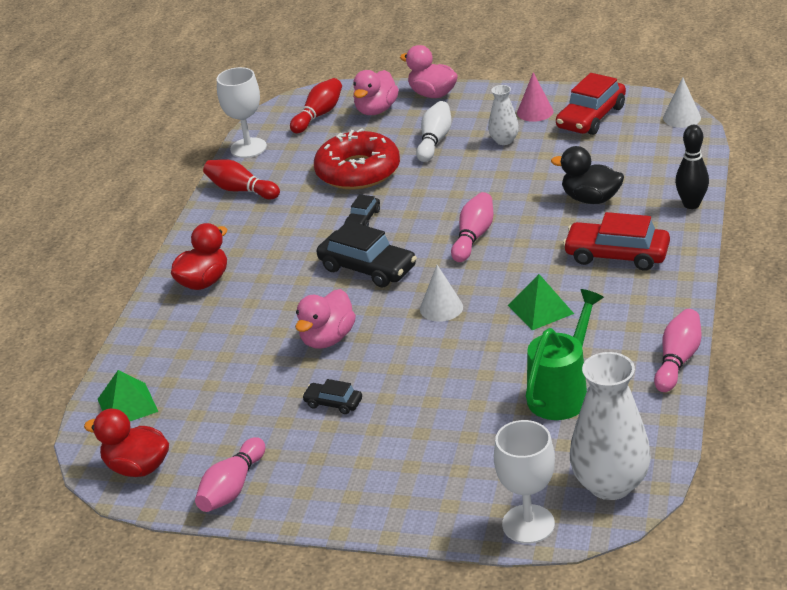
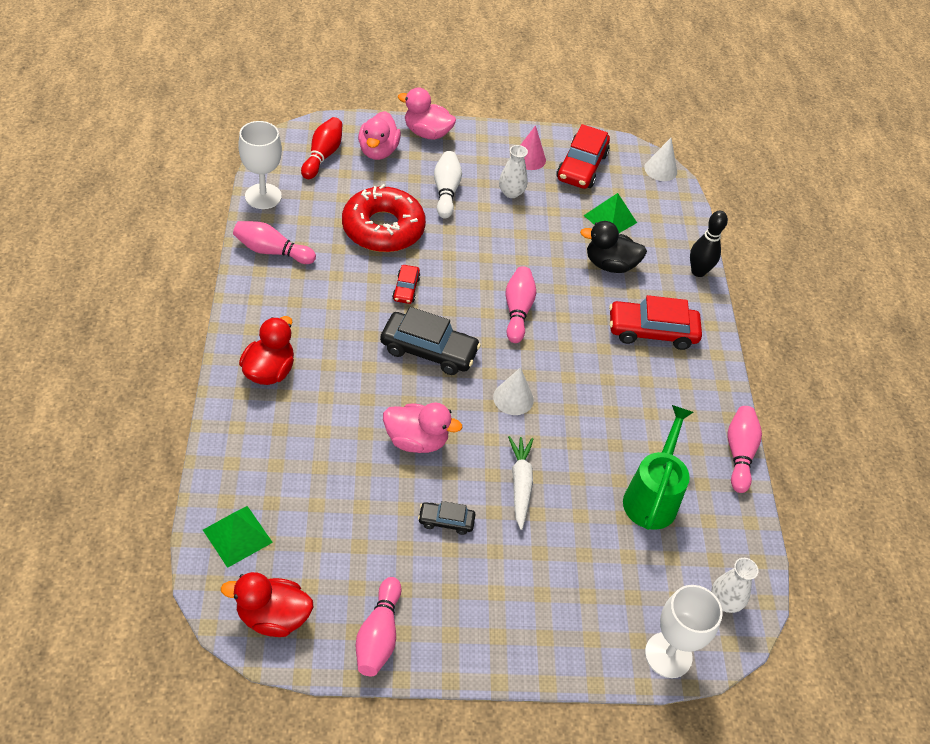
camera: 25 degrees left, 15 degrees up
red bowling pin [203,159,280,199] -> pink bowling pin [233,221,316,264]
pink duck [295,289,356,349] -> pink duck turned 90 degrees counterclockwise [383,403,462,453]
black car [345,194,380,226] -> red car [392,265,420,304]
green pyramid [508,274,574,330] -> green pyramid moved to [583,193,637,233]
white vase [570,352,651,500] -> white vase [711,558,758,613], size x0.53
none -> white carrot [508,436,533,530]

